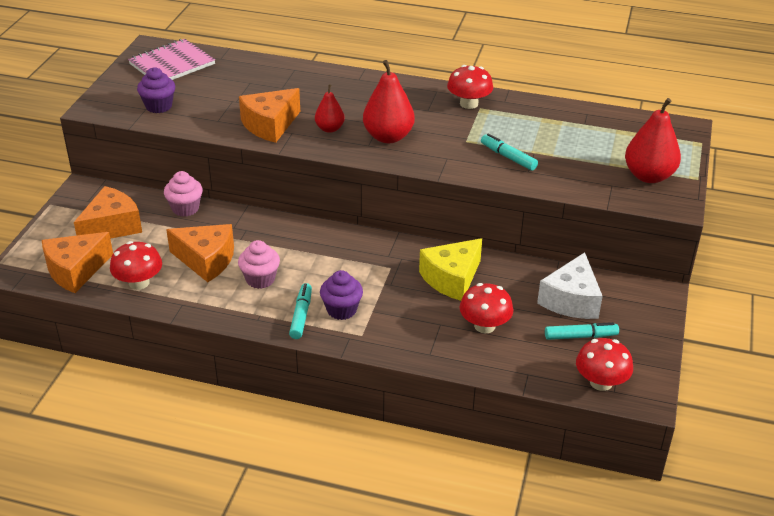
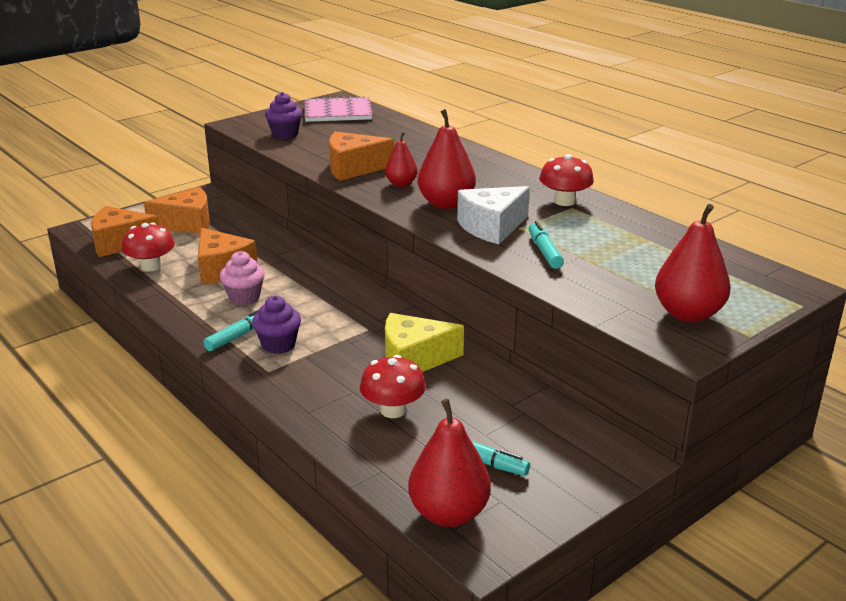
camera: 35 degrees right, 10 degrees down
pink cupcake [164,171,203,217] -> none
white cheese [537,252,603,319] -> white cheese moved to [457,186,530,244]
red mushroom [576,338,633,391] -> red pear [408,399,491,527]

